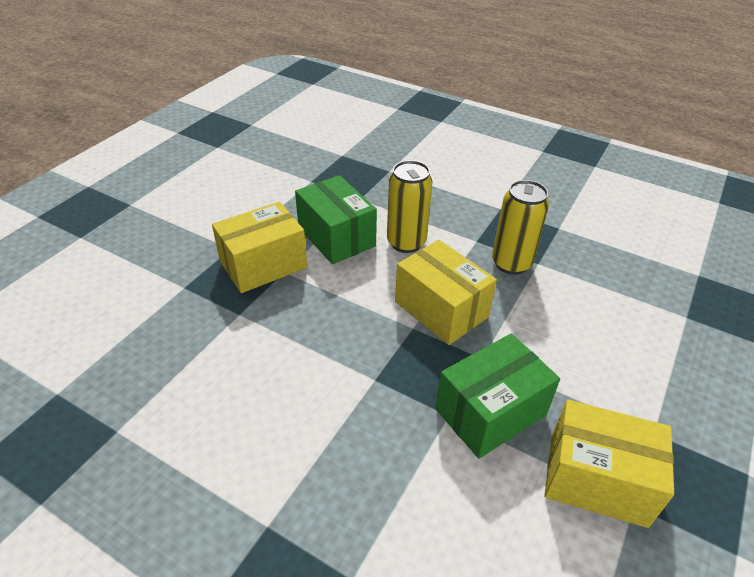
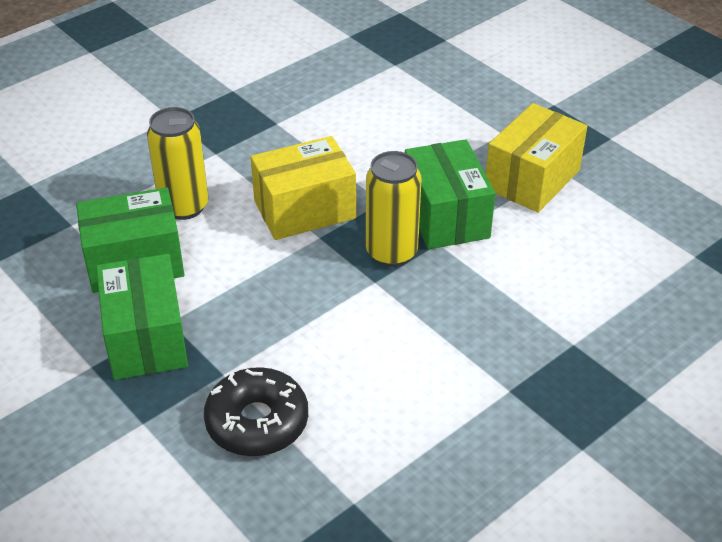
camera: 70 degrees left, 0 degrees up
yellow box [212,202,307,293] -> green box [96,254,188,380]
yellow can [492,180,549,275] -> yellow can moved to [366,151,421,267]
none -> black donut [204,367,308,456]

